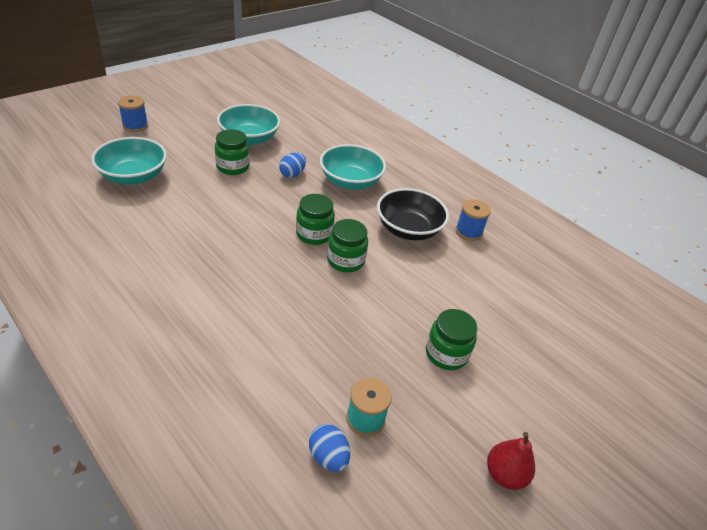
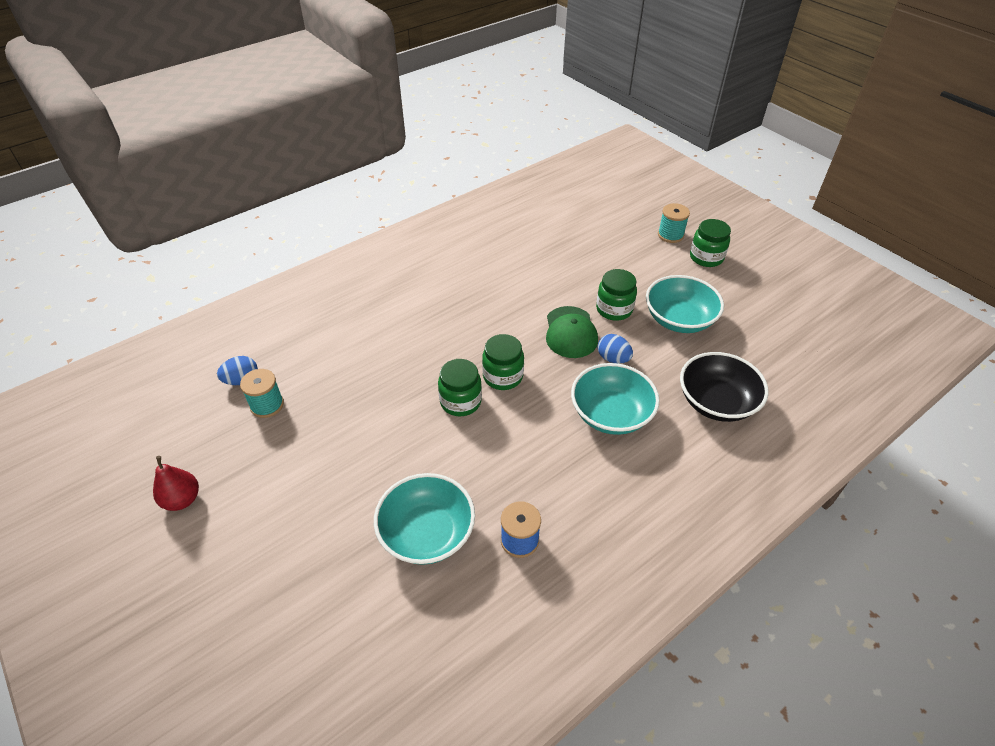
camera: 100 degrees right, 5 degrees up
turquoise bowl [91,137,167,185] -> turquoise bowl moved to [374,473,475,565]
blue spool [118,96,148,132] -> turquoise spool [658,203,690,243]
black bowl [377,188,449,240] -> black bowl moved to [680,352,769,422]
green jar [426,309,478,370] -> green jar moved to [690,219,731,267]
none -> green cap [546,306,598,358]

